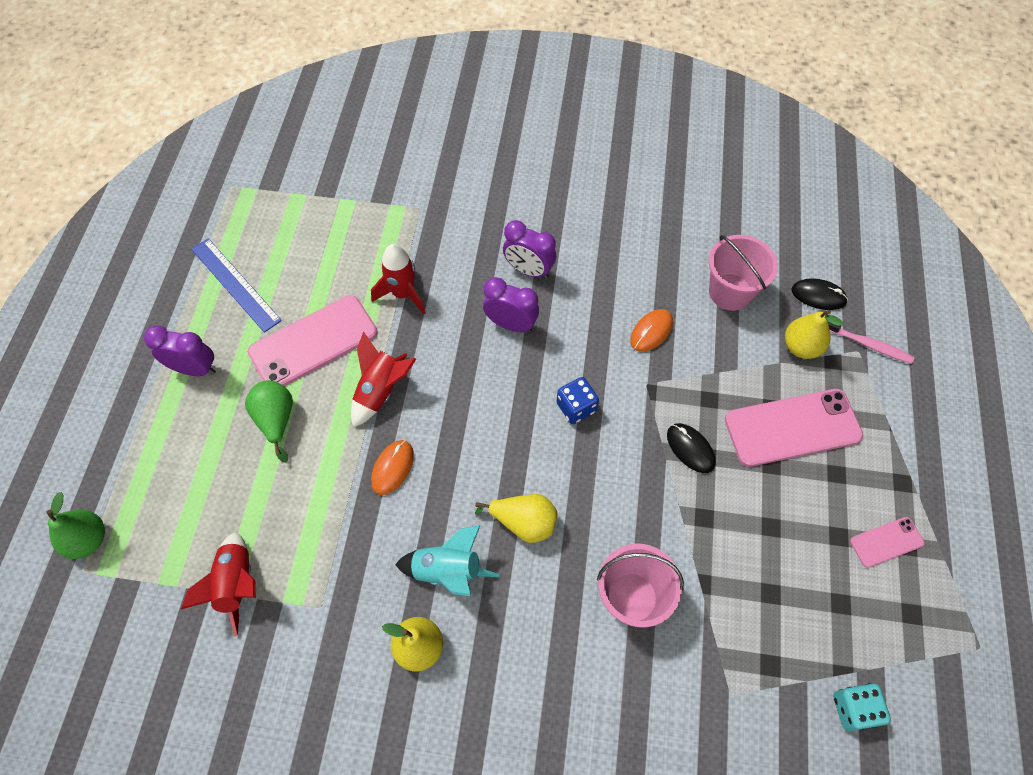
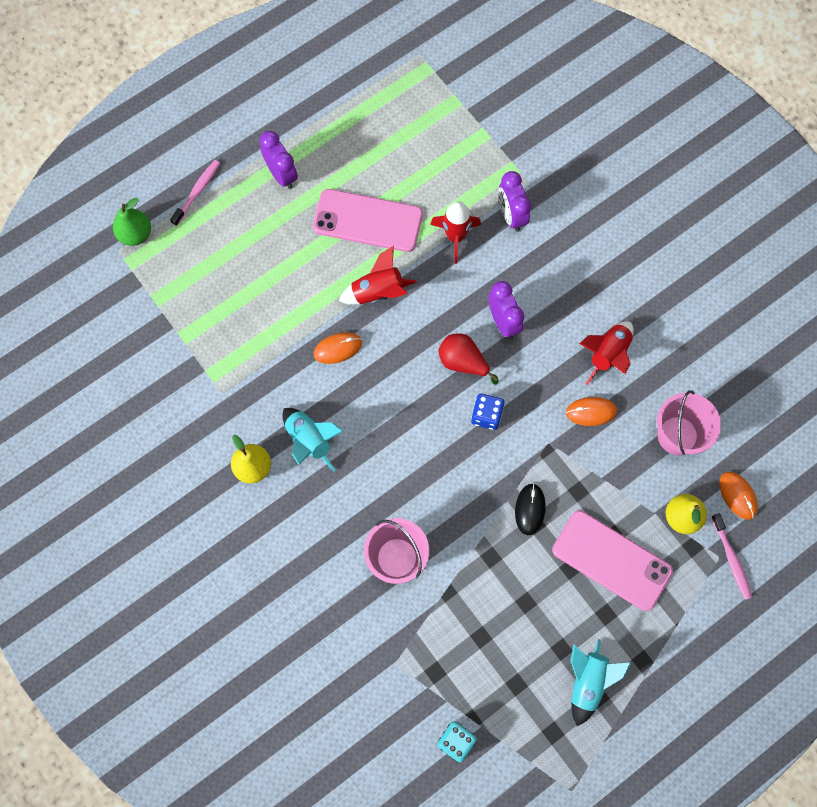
camera: 45 degrees right, 10 degrees up
red rocket [181,532,256,637] -> red rocket moved to [579,321,634,385]
blue ruler [191,238,282,333] -> none
green pear [245,380,293,463] -> none
yellow pear [475,494,557,543] -> none
purple clock [503,220,556,279] -> purple clock moved to [498,171,531,232]
black mouse [791,278,848,310] -> orange mouse [719,472,758,520]
pink phone [850,517,924,568] -> turquoise rocket [571,639,631,726]
none -> pink toothbrush [170,160,220,226]
none -> red pear [438,333,499,385]

